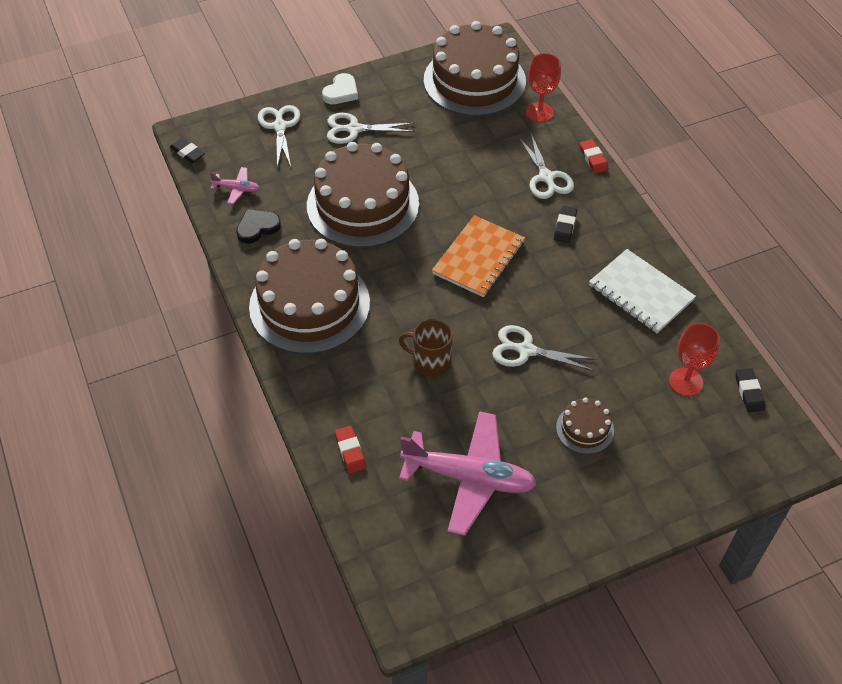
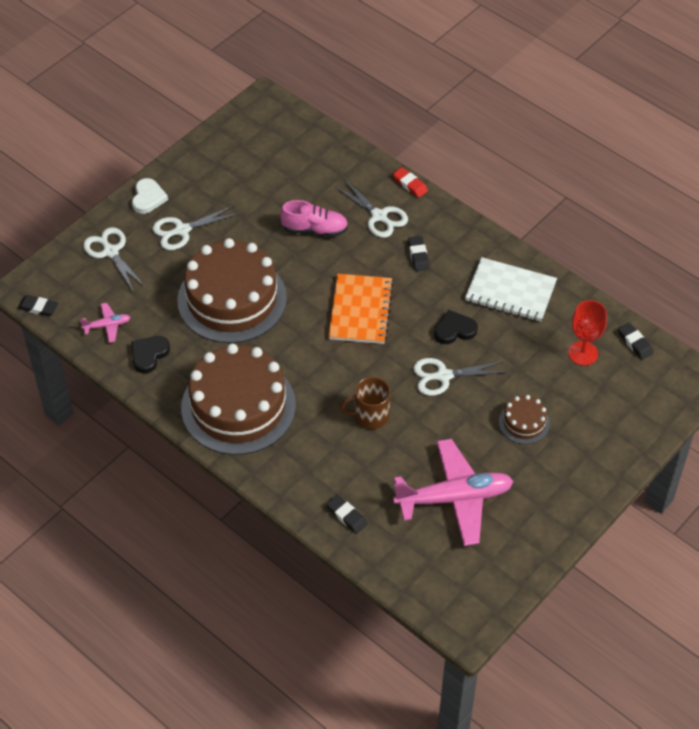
camera: 25 degrees left, 0 degrees up
red eraser [335,426,366,473] -> black eraser [326,495,367,534]
brown cake [424,21,526,116] -> none
red goblet [526,53,561,122] -> none
none -> pink shoe [280,200,348,237]
none -> black heart [434,310,478,344]

